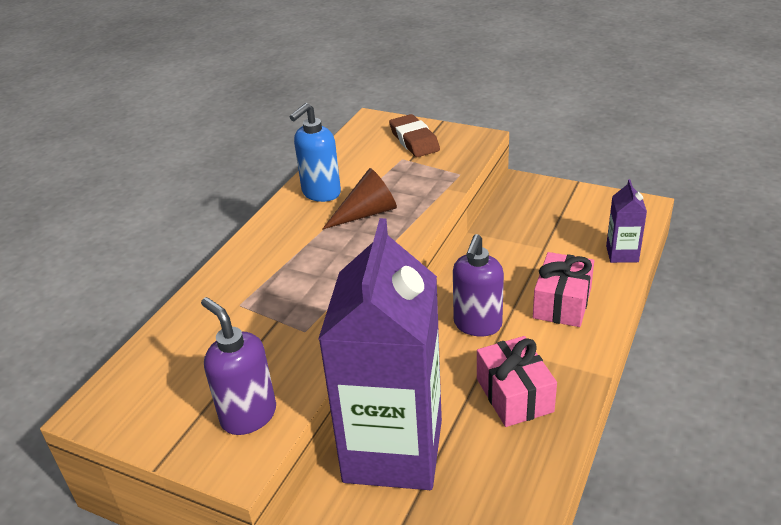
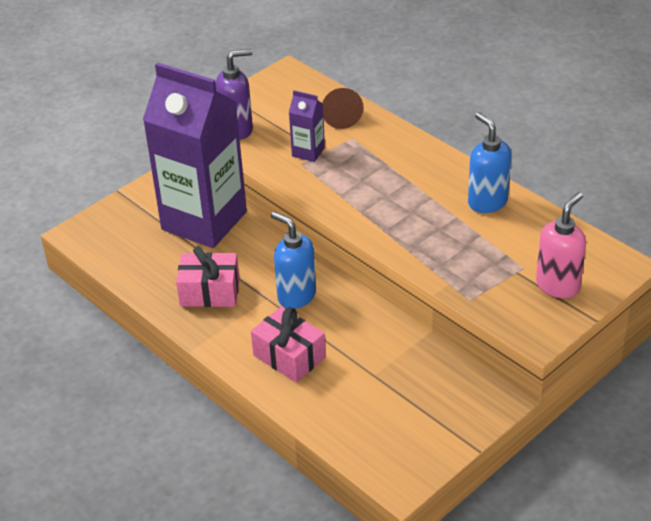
camera: 110 degrees right, 5 degrees up
brown cone [322,168,397,230] -> brown cone moved to [322,88,363,129]
brown eraser [389,114,440,157] -> pink soap dispenser [536,192,586,298]
purple soap dispenser [453,234,504,336] -> blue soap dispenser [271,212,316,309]
purple carton [606,179,647,263] -> purple carton moved to [289,90,325,162]

